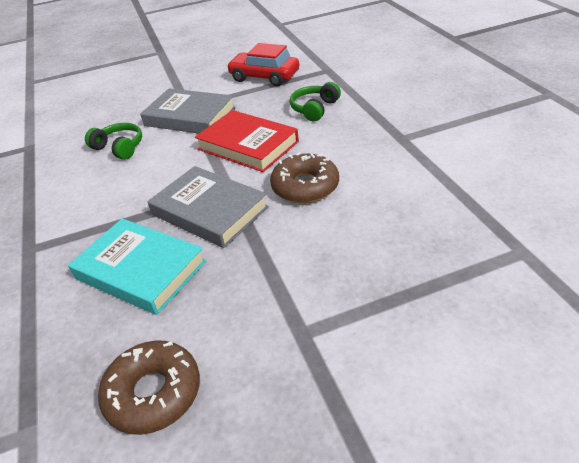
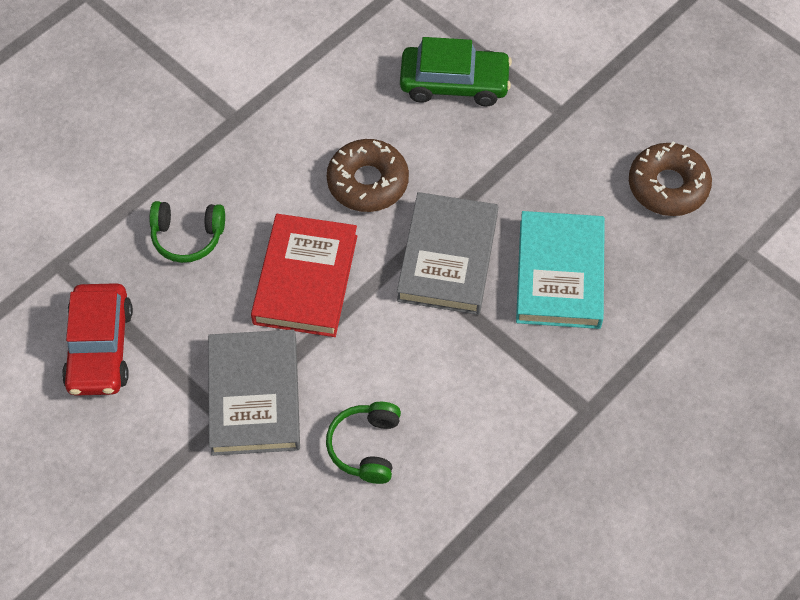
camera: 120 degrees left, 20 degrees up
none -> green car [400,37,512,106]

